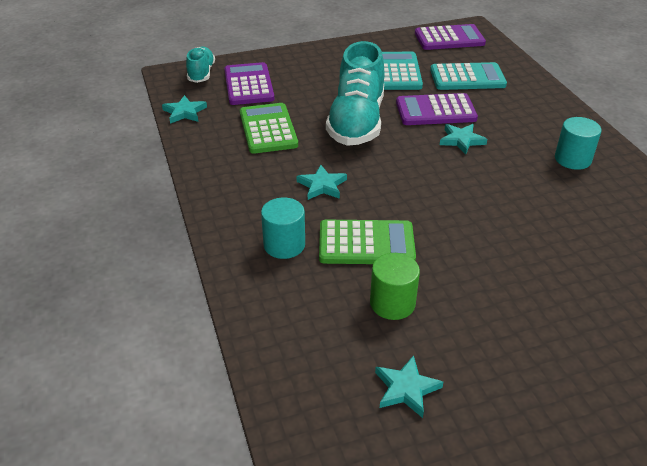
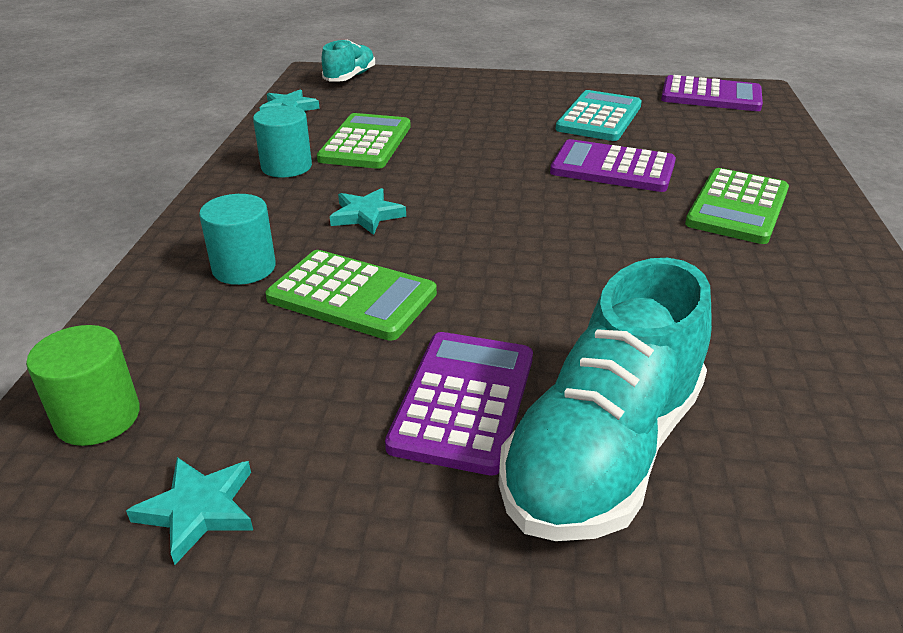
camera: 25 degrees right, 5 degrees down
purple calculator [224,62,274,105] -> purple calculator moved to [385,332,533,476]
turquoise shoe [326,41,384,146] -> turquoise shoe moved to [498,258,712,541]
green cylinder [370,253,420,320] -> green cylinder moved to [26,325,140,446]
turquoise calculator [430,62,507,90] -> none
turquoise star [440,124,487,155] -> none
turquoise cylinder [555,117,602,170] -> turquoise cylinder moved to [253,106,312,178]
none -> green calculator [685,168,789,244]

